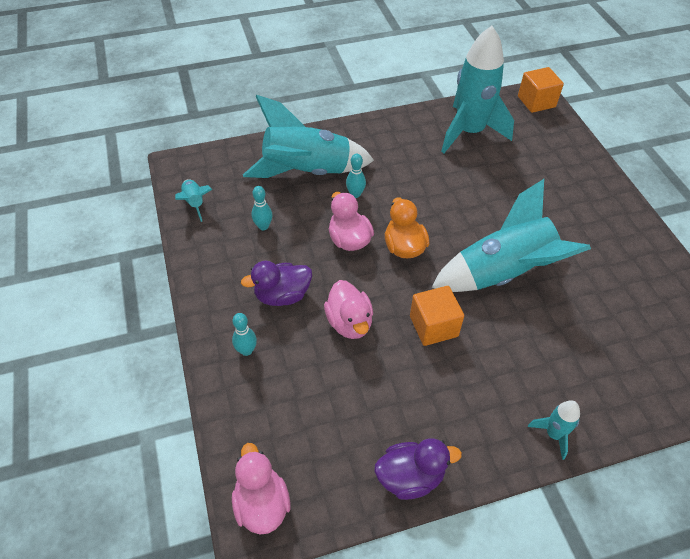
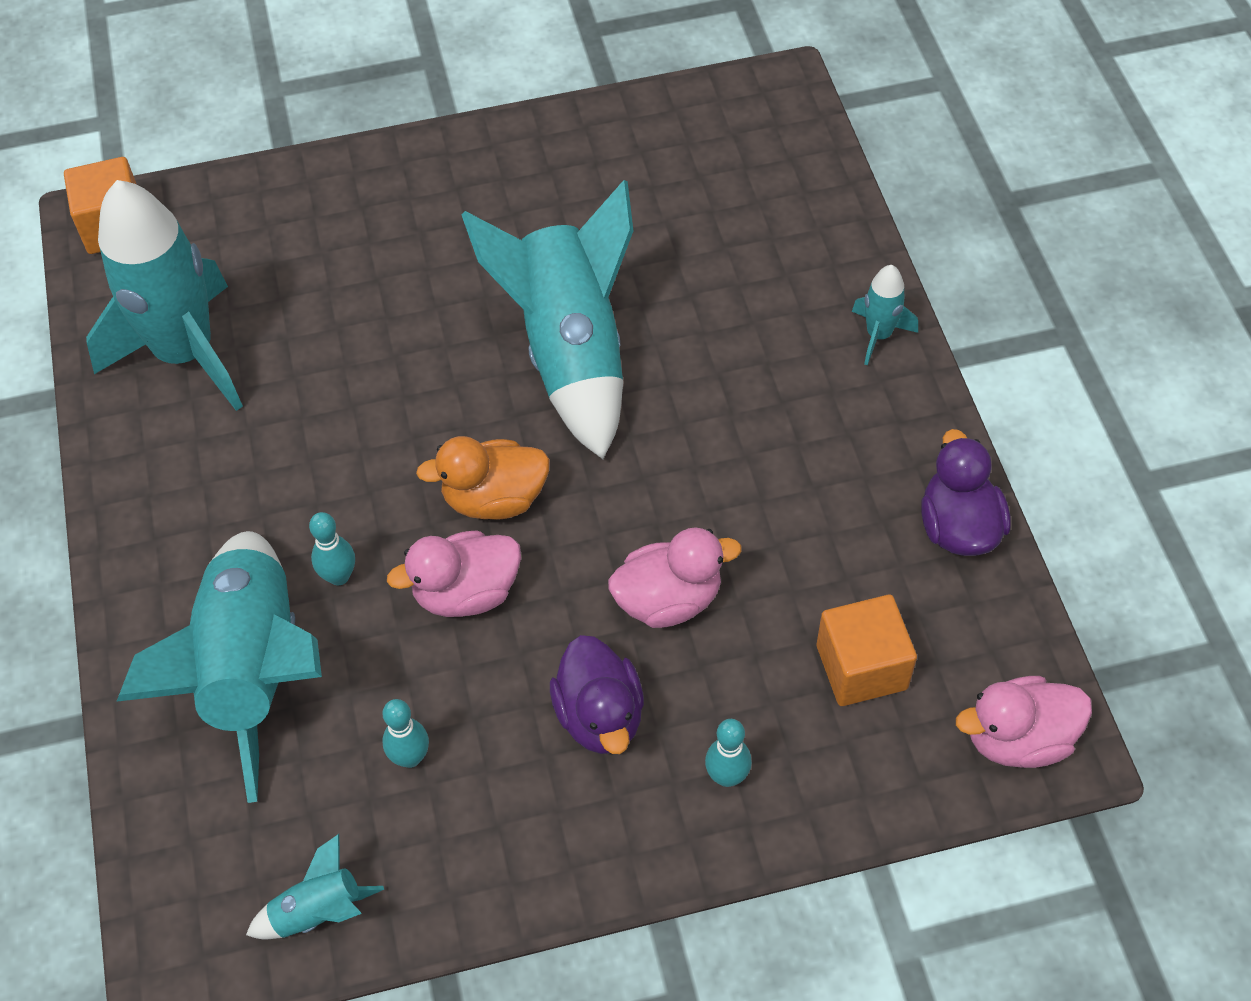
camera: 85 degrees left, 5 degrees up
orange cube [410,286,464,346] -> orange cube moved to [817,595,917,706]

